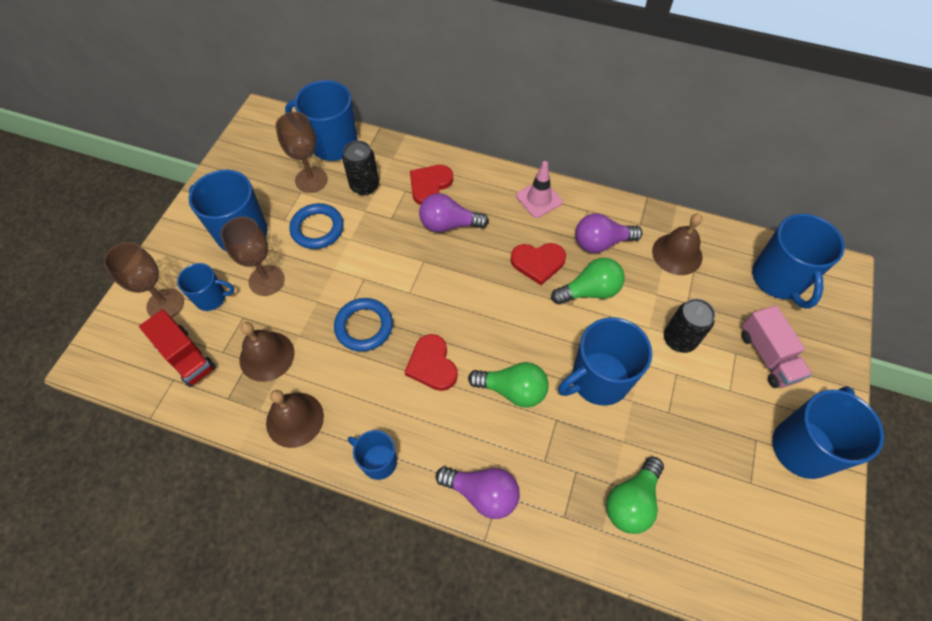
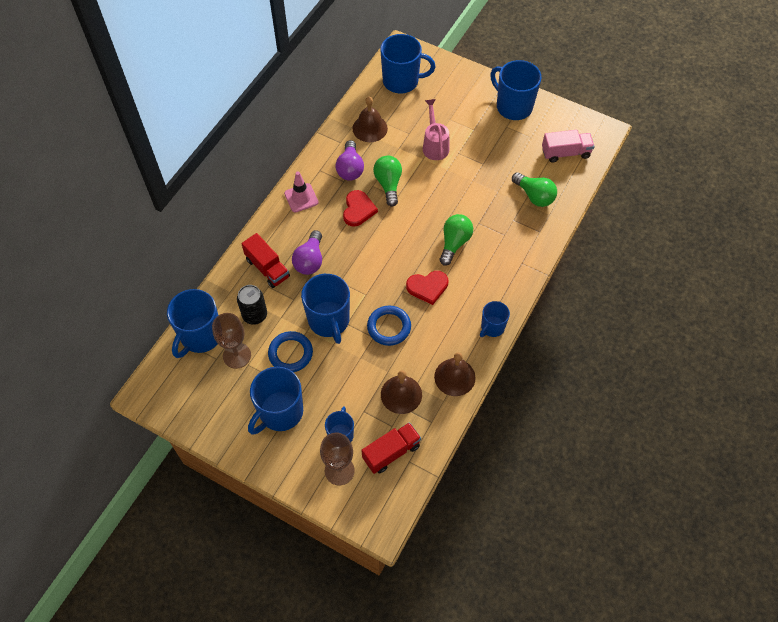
camera: 80 degrees left, 0 degrees up
brown goblet [220,216,285,296] -> none
red heart [410,165,453,205] -> red truck [241,233,290,288]
purple light bulb [436,466,520,519] -> none
blue mug [558,317,652,406] -> blue mug moved to [301,274,350,344]
black can [664,299,715,353] -> pink watering can [423,99,449,160]
pink truck [741,305,812,388] -> pink truck moved to [542,130,595,163]

